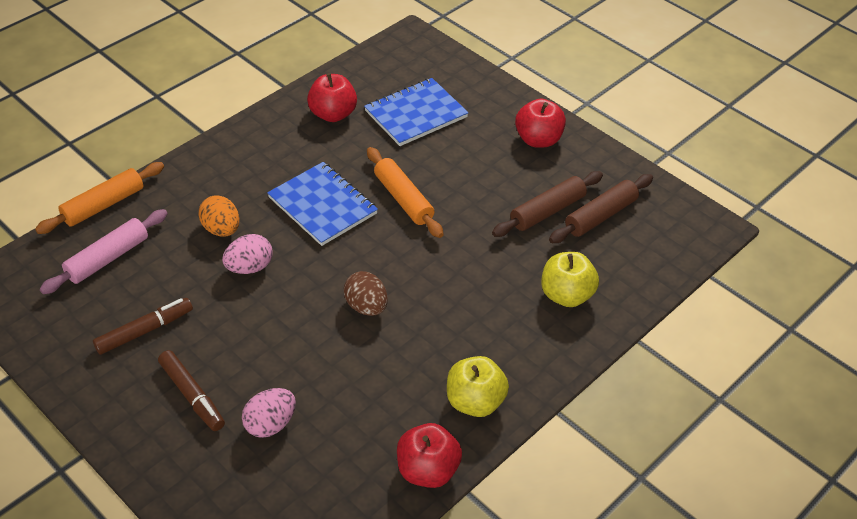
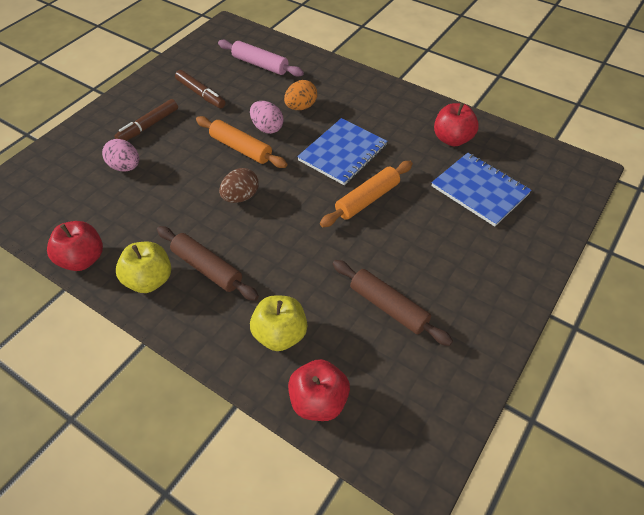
camera: 80 degrees right, 5 degrees up
orange rolling pin [35,162,164,234] -> orange rolling pin moved to [196,116,287,168]
red apple [515,99,566,148] -> red apple moved to [288,359,350,421]
brown rolling pin [549,174,653,243] -> brown rolling pin moved to [157,226,259,301]

